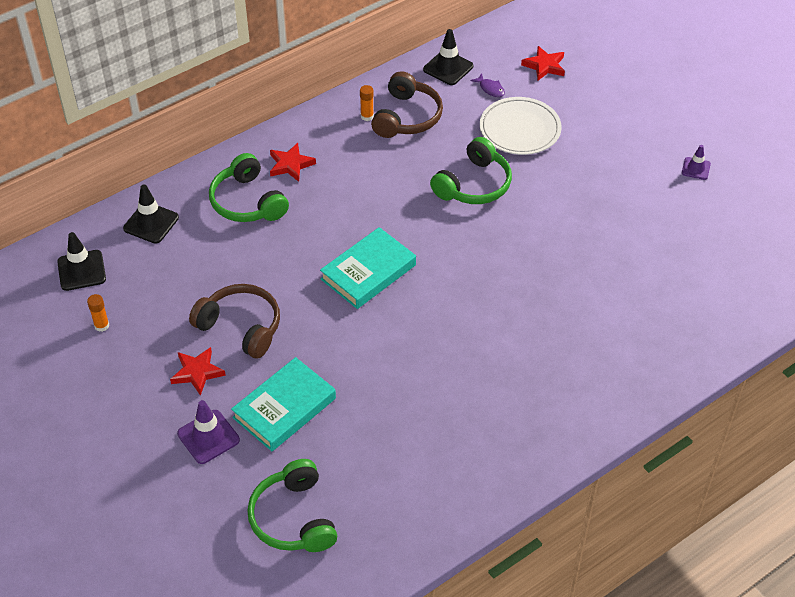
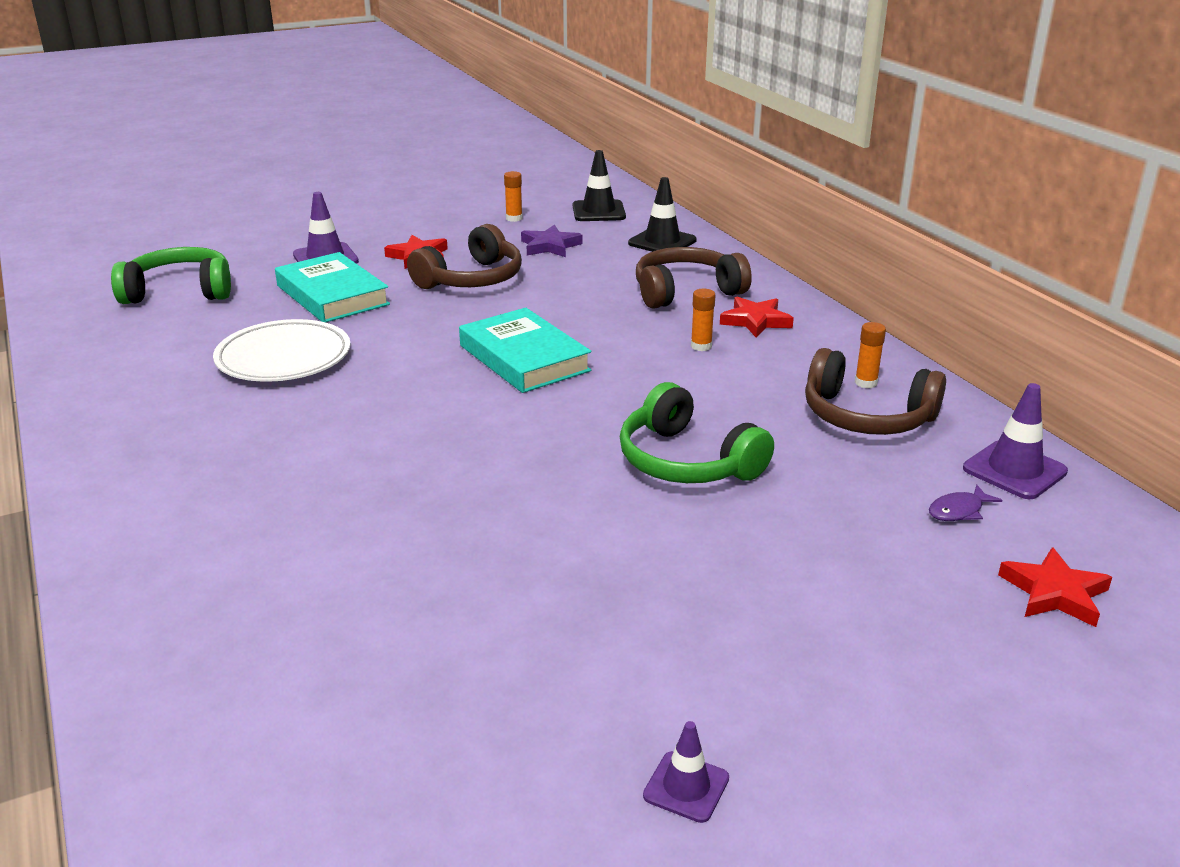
camera: 100 degrees right, 20 degrees down
green headphones [209,153,289,222] -> brown headphones [636,247,752,308]
black traffic cone [423,29,473,85] -> purple traffic cone [963,383,1068,499]
white plate [480,97,562,155] -> white plate moved to [213,319,351,382]
none -> purple star [521,225,582,257]
none -> orange glue stick [691,289,716,351]

